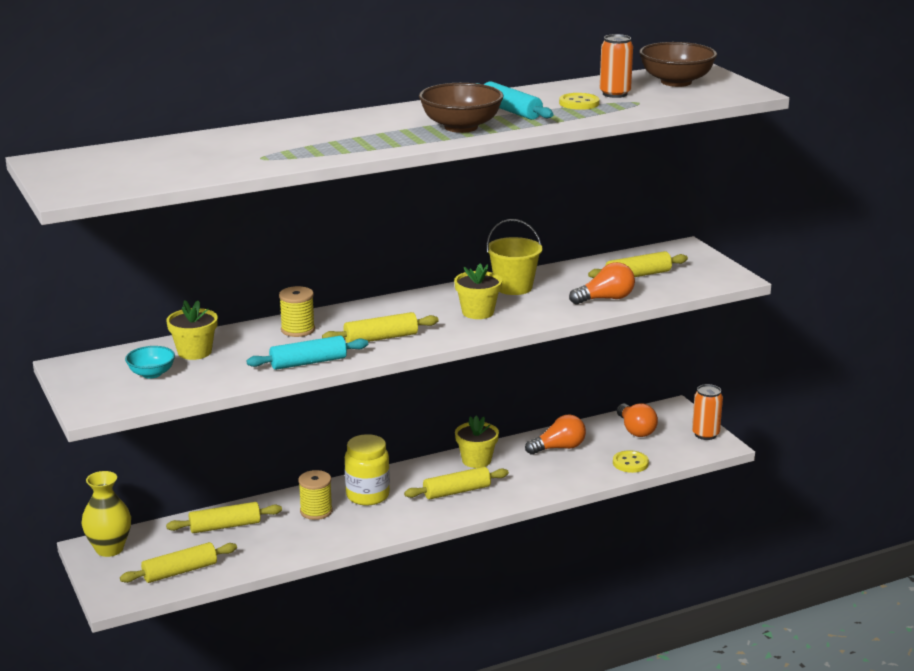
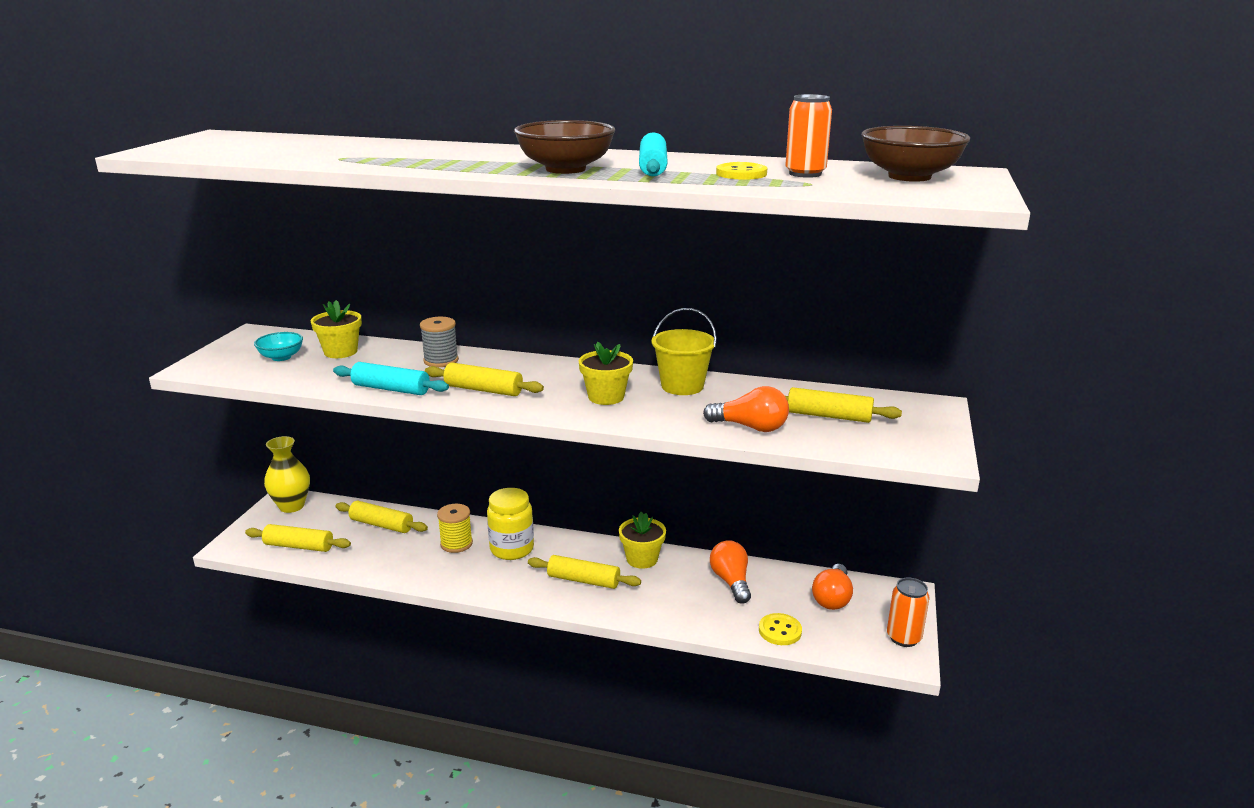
camera: 40 degrees right, 0 degrees up
yellow spool [279,286,315,337] -> grey spool [420,317,459,367]
orange light bulb [525,414,586,455] -> orange light bulb turned 120 degrees counterclockwise [710,540,751,603]

